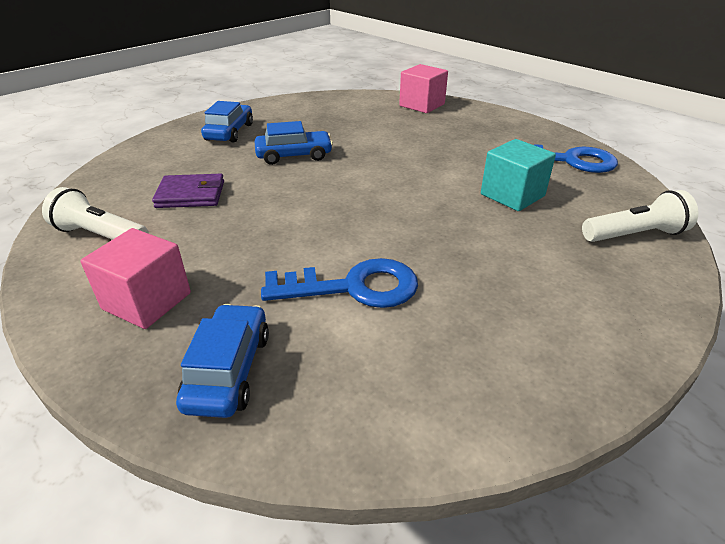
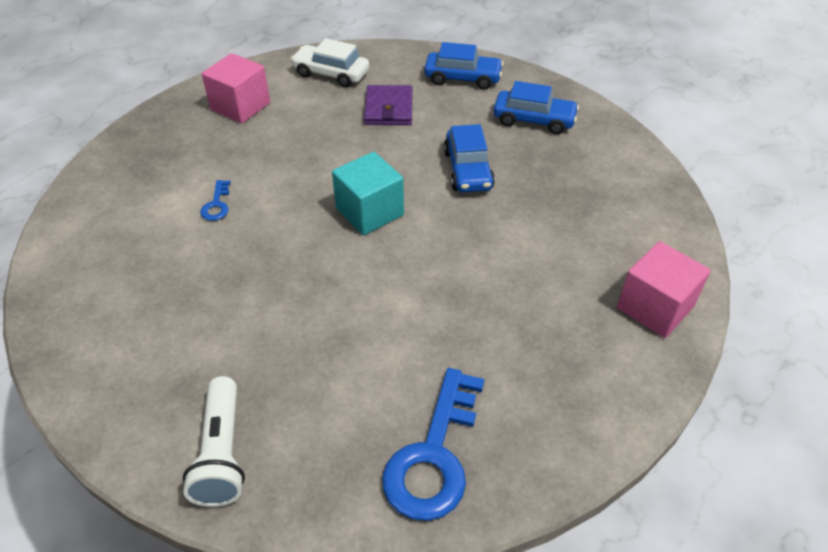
camera: 95 degrees right, 10 degrees up
white flashlight [42,187,149,240] -> white car [291,38,369,87]
blue car [176,304,269,418] -> blue car moved to [424,42,503,90]
blue key [261,258,418,308] -> blue key [200,180,231,221], size x0.46
turquoise cube [481,139,556,211] -> turquoise cube moved to [332,152,404,235]

